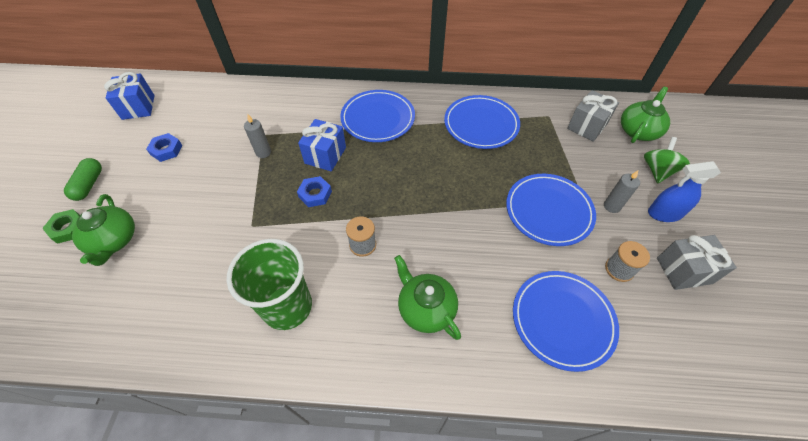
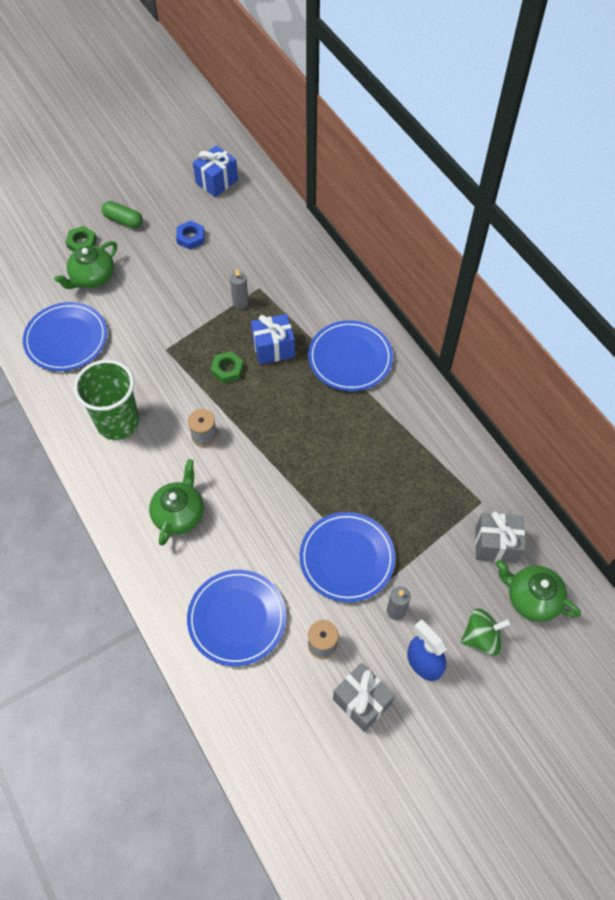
camera: 55 degrees right, 5 degrees up
green capsule [64,158,102,201] -> green capsule turned 60 degrees clockwise [102,201,143,228]
blue nut [297,176,332,207] -> green nut [211,351,244,384]
blue plate [444,95,520,149] -> blue plate moved to [23,302,107,371]
green teapot [621,87,670,143] -> green teapot turned 150 degrees counterclockwise [496,560,581,622]

